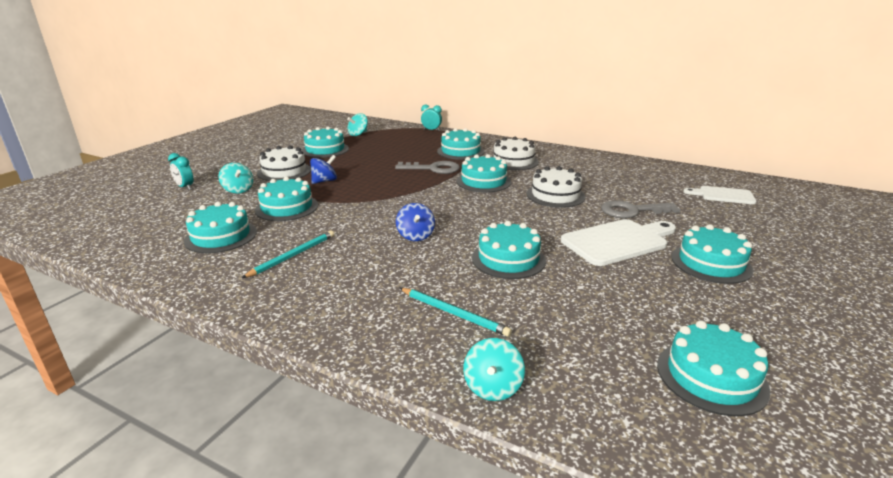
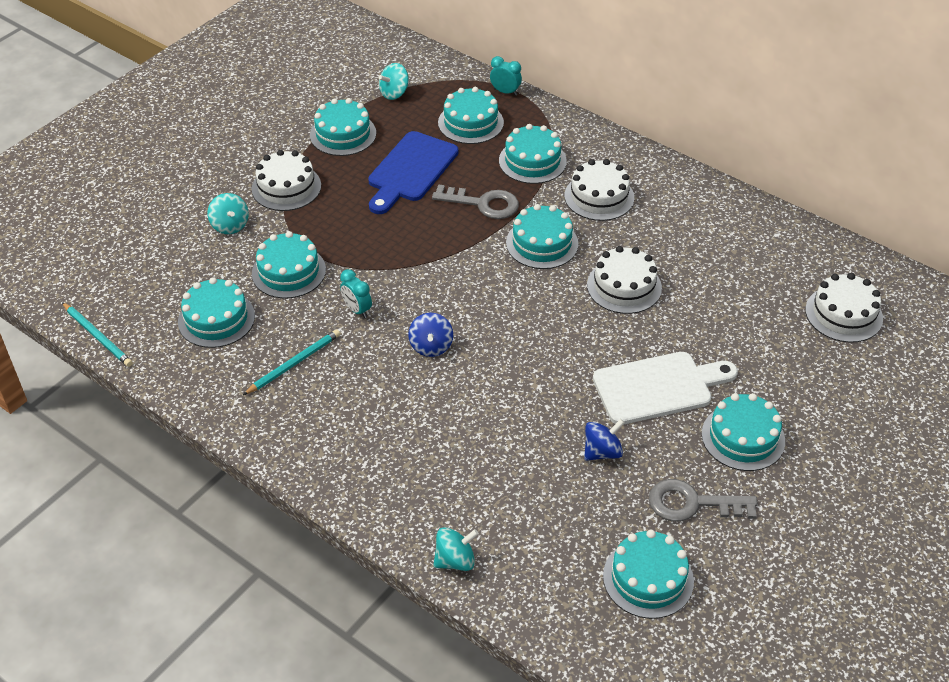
camera: 10 degrees right, 20 degrees up
turquoise clock [168,153,194,190] -> turquoise clock moved to [340,269,372,318]
blue spinning top [310,155,337,184] -> blue spinning top moved to [584,419,625,461]
turquoise pencil [400,288,512,337] -> turquoise pencil moved to [62,302,133,367]
turquoise spinning top [463,338,525,401] -> turquoise spinning top turned 135 degrees counterclockwise [433,527,479,571]
turquoise cake [472,221,546,279] -> turquoise cake moved to [438,87,504,144]
grey key [601,200,681,218] -> grey key moved to [649,479,758,522]
white cutting board [683,186,757,204] -> white cake [805,273,883,343]
none -> blue cutting board [368,131,459,214]

